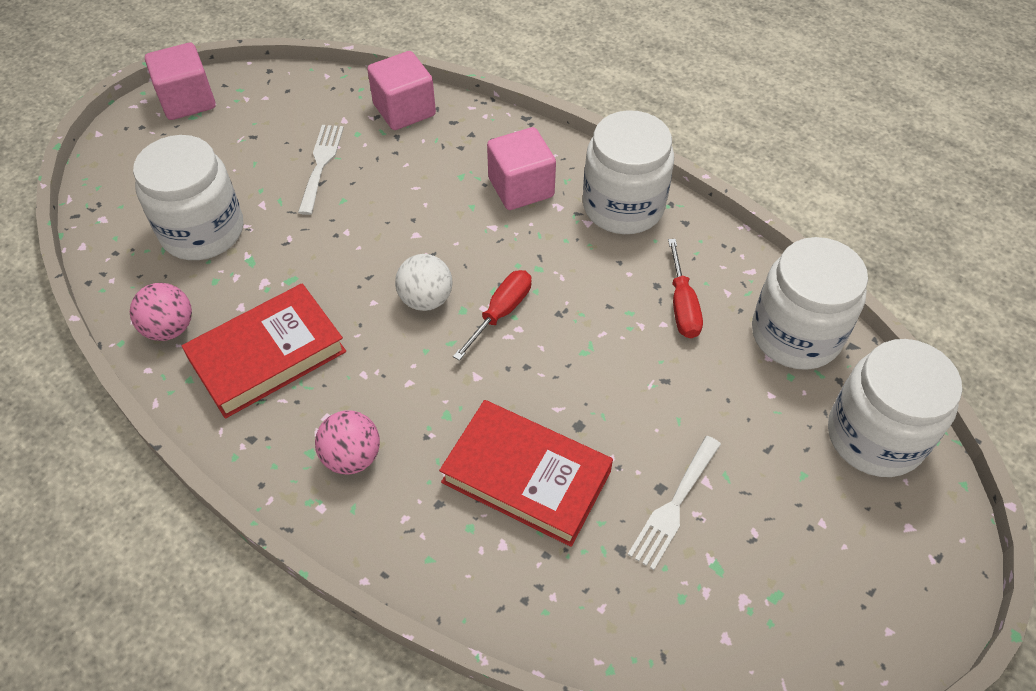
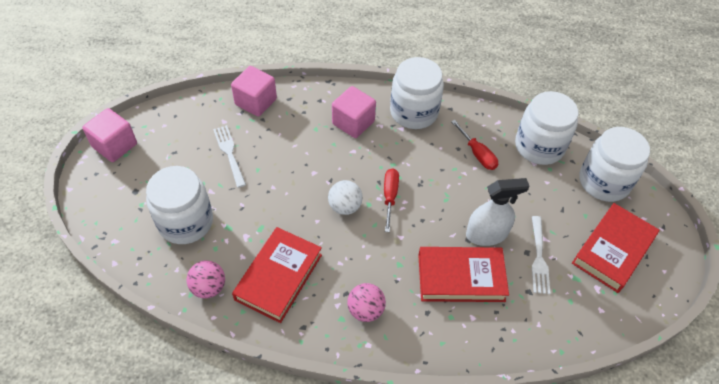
camera: 30 degrees left, 0 degrees up
none -> white spray bottle [466,178,530,246]
none -> red book [572,203,659,293]

